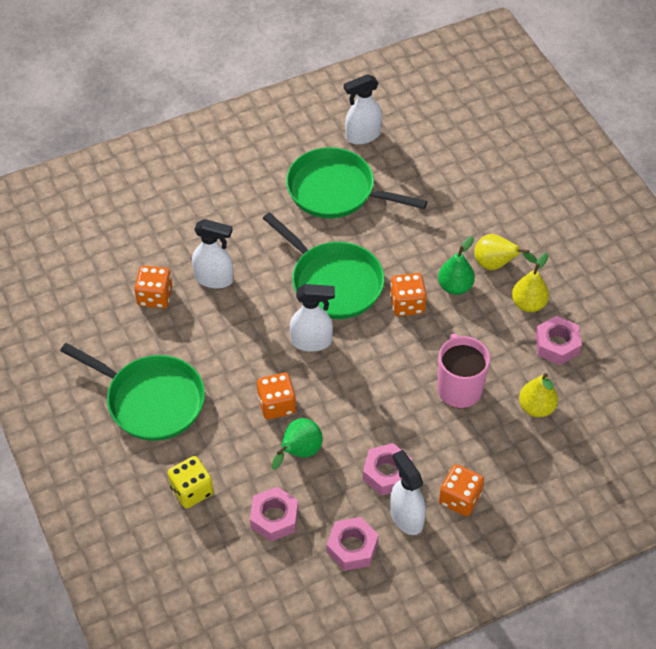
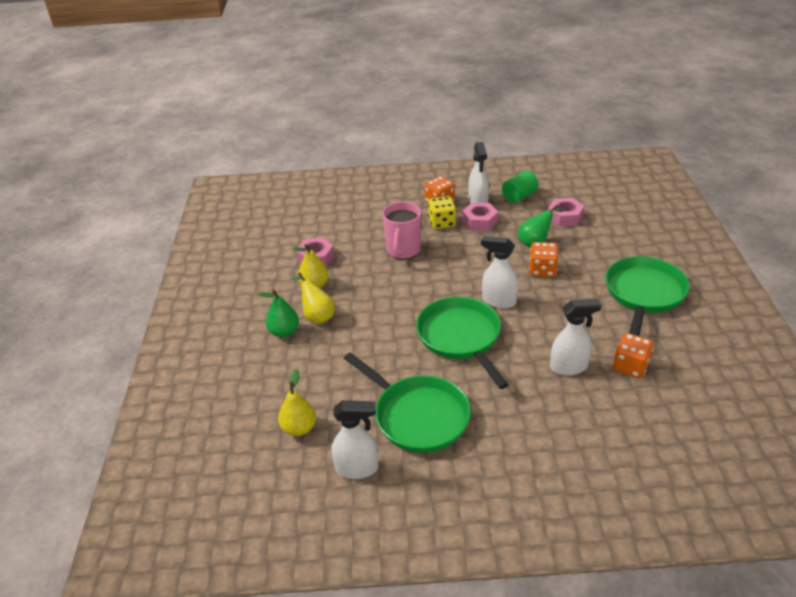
camera: 155 degrees left, 15 degrees down
green pan [60,343,205,441] -> green pan turned 60 degrees clockwise [606,256,690,336]
yellow dice [168,456,213,508] -> yellow dice moved to [428,196,456,229]
white spray bottle [192,219,233,288] -> white spray bottle turned 135 degrees clockwise [550,299,602,376]
pink nut [327,517,379,571] -> green cylinder [502,171,538,203]
orange dice [390,273,427,316] -> none
green pear [438,236,475,295] -> green pear moved to [258,289,299,337]
yellow pear [519,373,558,417] -> yellow pear moved to [278,369,316,436]

